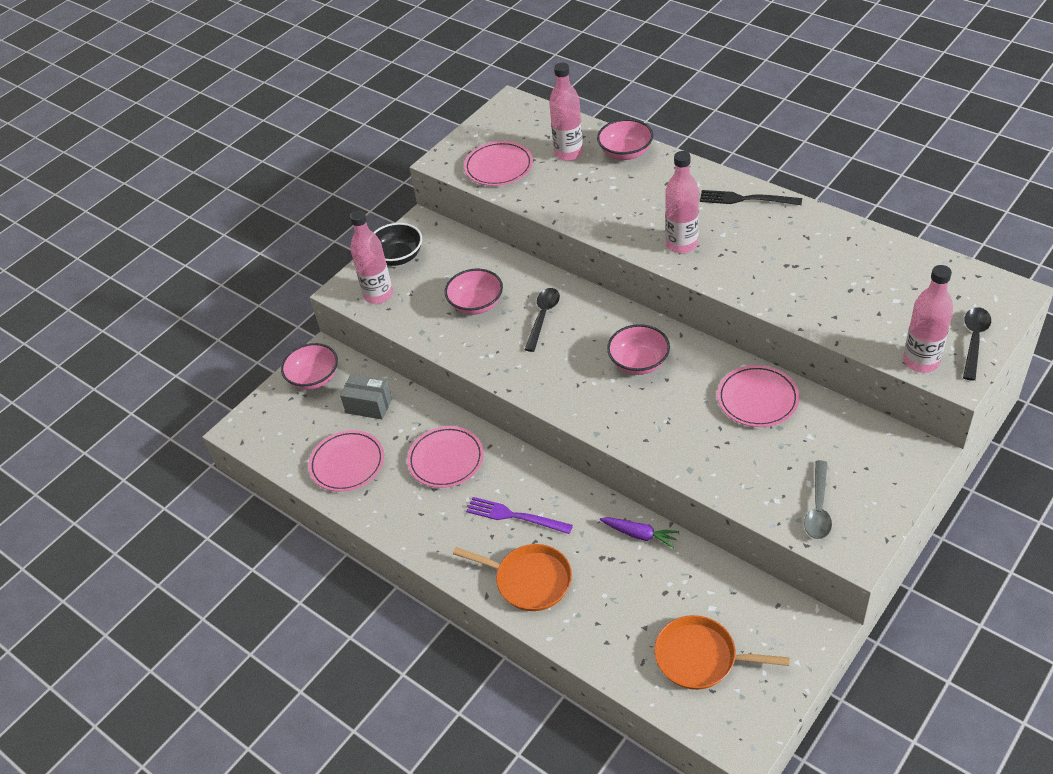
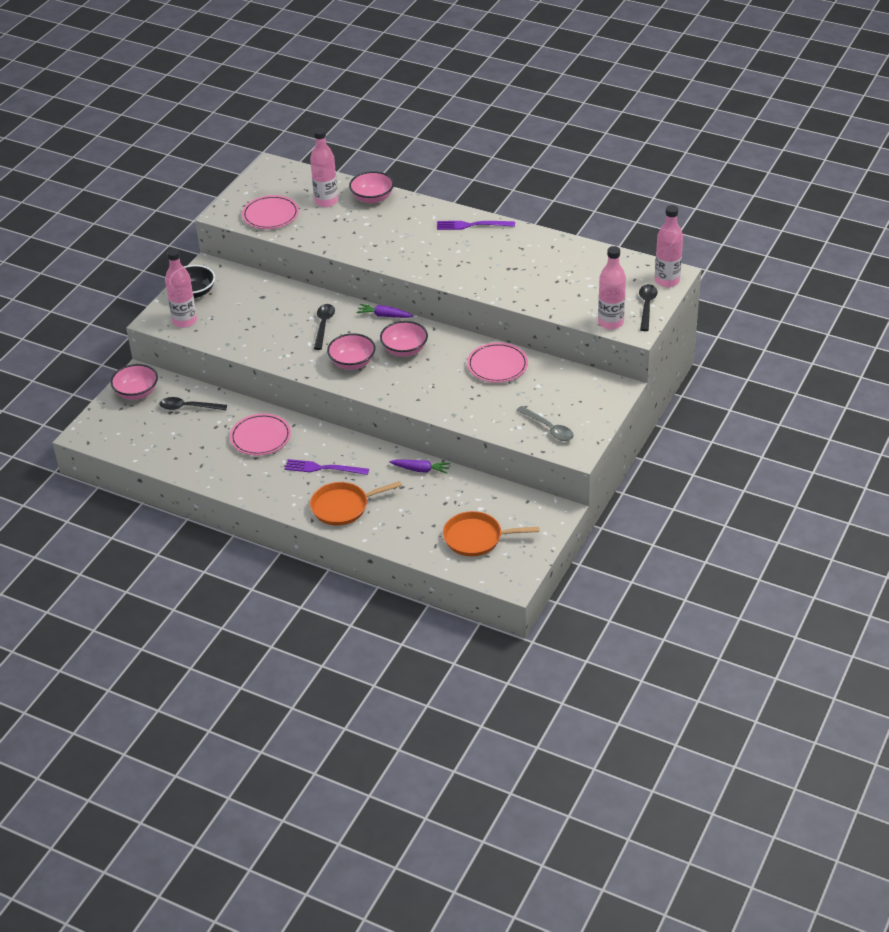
camera: 15 degrees left, 5 degrees down
pink plate [308,430,384,492] -> none
grey box [340,375,392,419] -> black spoon [159,397,227,410]
pink bowl [445,269,503,315] -> pink bowl moved to [327,333,376,370]
orange pan [453,544,572,611] -> orange pan turned 150 degrees clockwise [310,481,402,526]
pink bottle [665,151,699,253] -> pink bottle moved to [655,205,683,287]
black fork [700,190,802,205] -> purple fork [437,221,515,230]
grey spoon [804,460,832,539] -> grey spoon turned 45 degrees counterclockwise [517,406,574,441]
none -> purple carrot [356,304,414,318]

